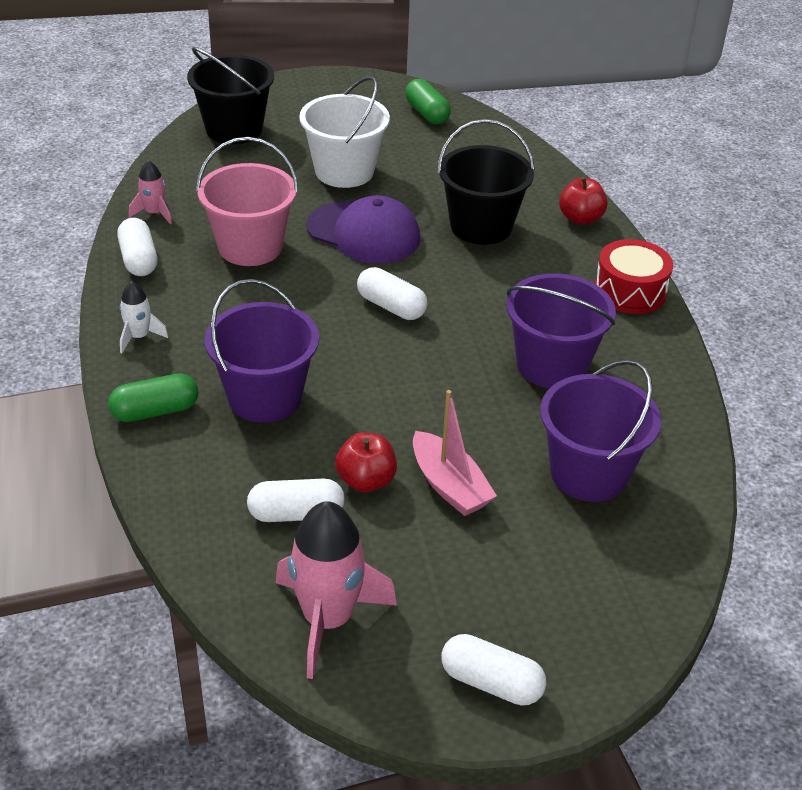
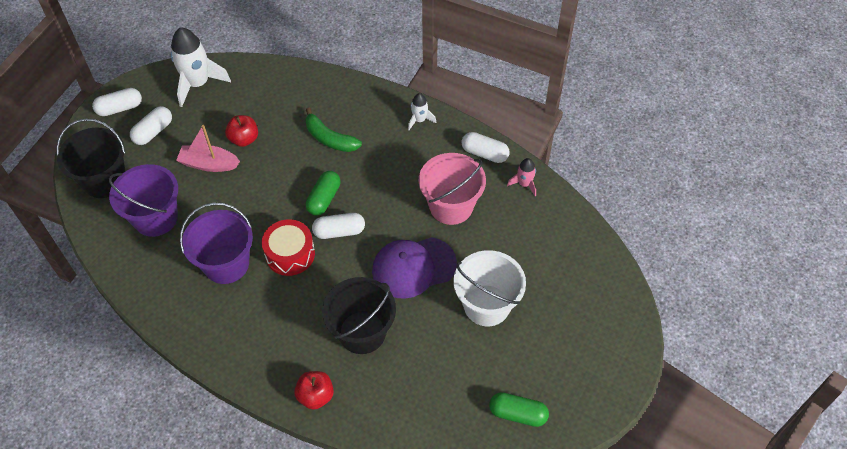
camera: 135 degrees right, 15 degrees up
green capsule [108,373,198,422] -> green capsule moved to [306,171,340,216]
black bucket [187,47,274,144] -> black bucket moved to [56,118,126,198]
purple bucket [205,279,319,423] -> green banana [305,108,362,152]
white capsule [247,479,345,522] -> white capsule moved to [130,106,172,145]
pink rocket [276,501,397,679] -> white rocket [171,27,231,107]
red drum [595,239,673,314] -> red drum moved to [262,219,315,276]

